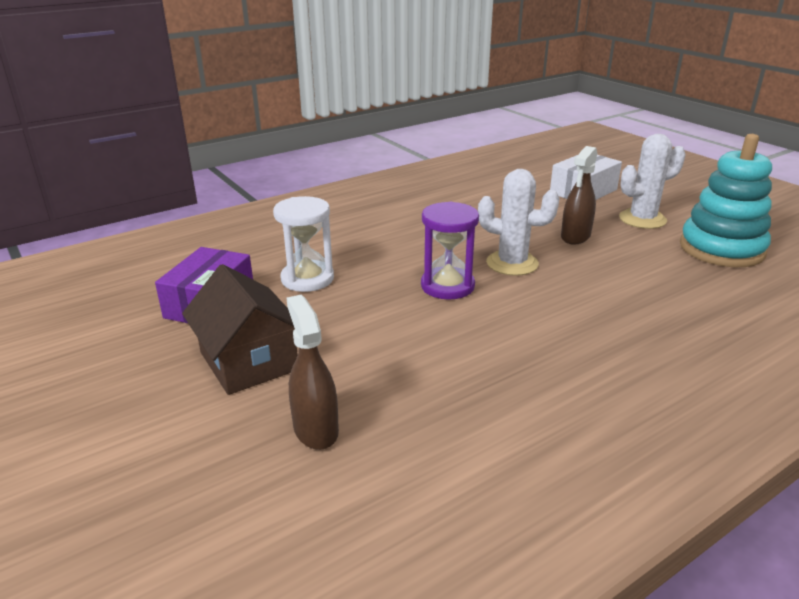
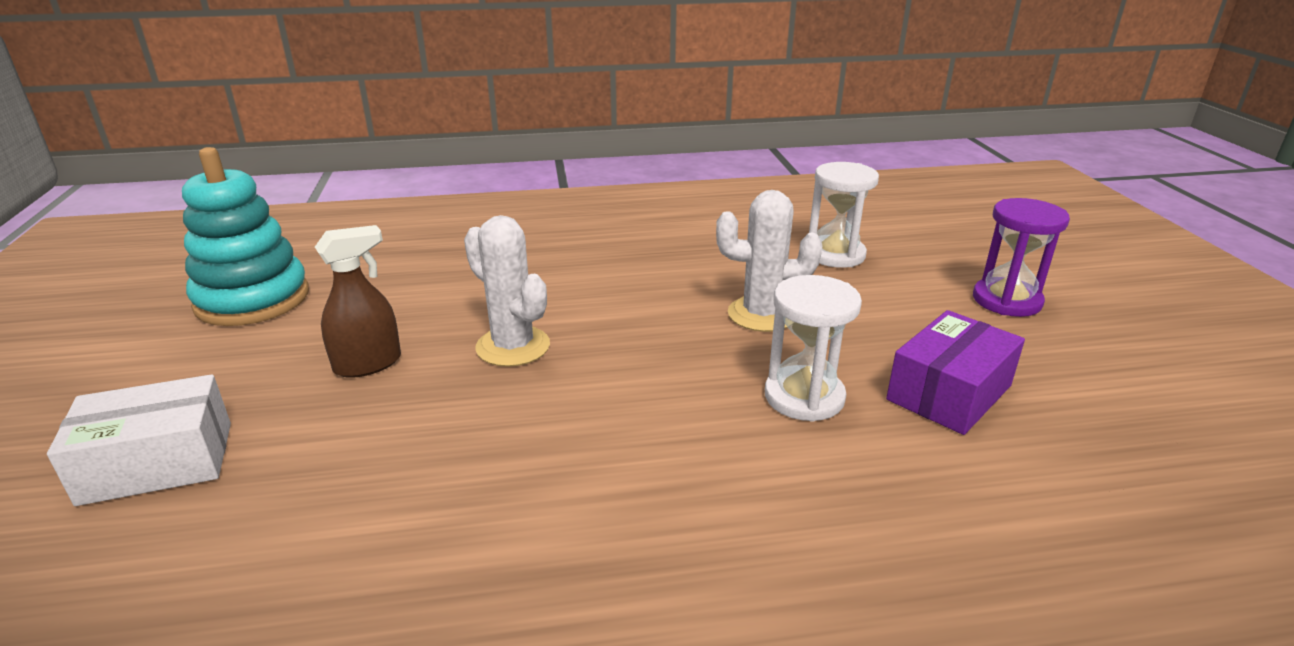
camera: 155 degrees left, 0 degrees up
brown house [182,264,298,395] -> none
brown spray bottle [287,295,339,450] -> white hourglass [809,162,879,268]
purple hourglass [421,202,479,299] -> purple hourglass moved to [973,198,1070,317]
white cactus [619,134,686,229] -> white cactus moved to [716,190,822,332]

